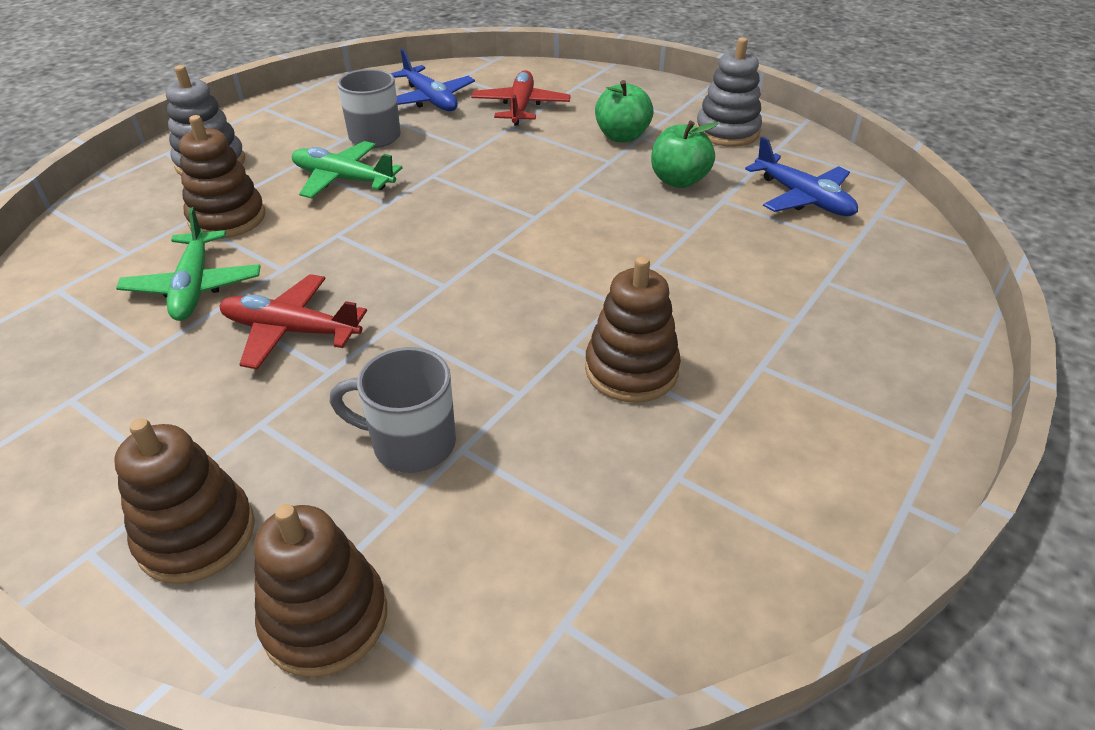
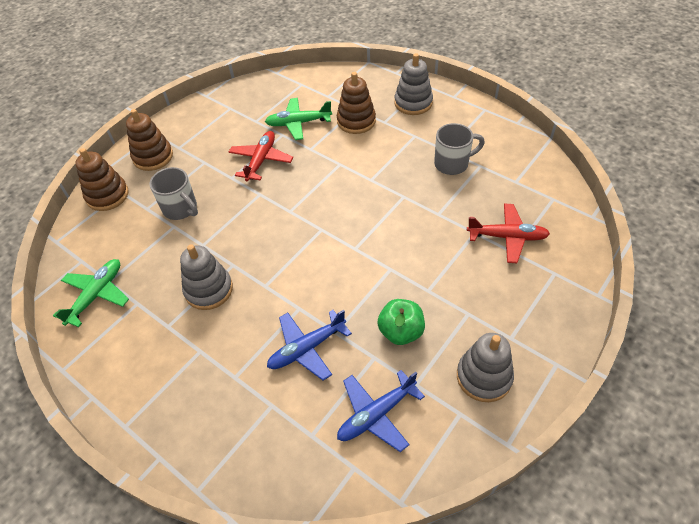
camera: 95 degrees right, 10 degrees up
green plane [292,141,403,199] -> green plane moved to [53,259,129,327]
grey mug [330,347,456,473] -> grey mug turned 120 degrees clockwise [149,167,198,220]
blue plane [390,49,475,111] -> blue plane moved to [267,310,352,381]
brown stacking toy [585,256,681,403] -> grey stacking toy [180,245,233,310]
green apple [595,80,654,143] -> none

